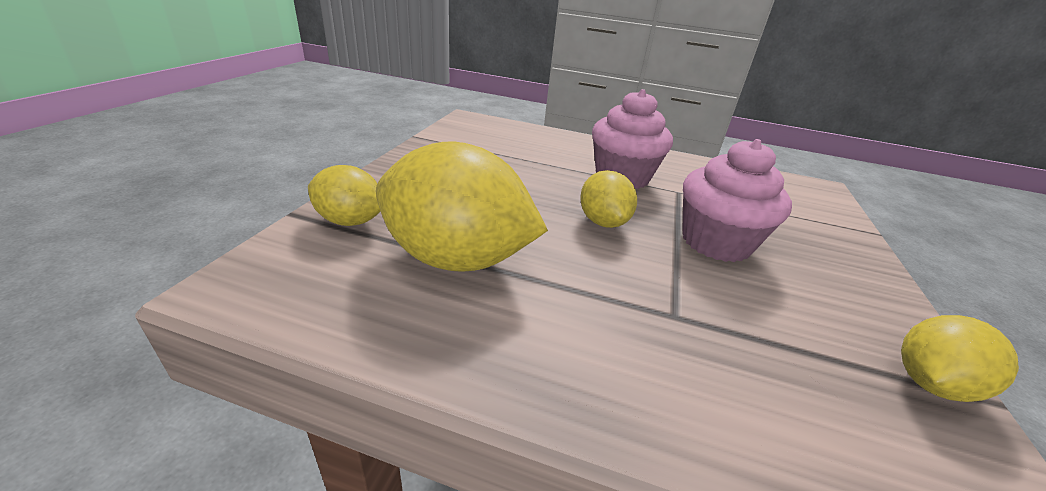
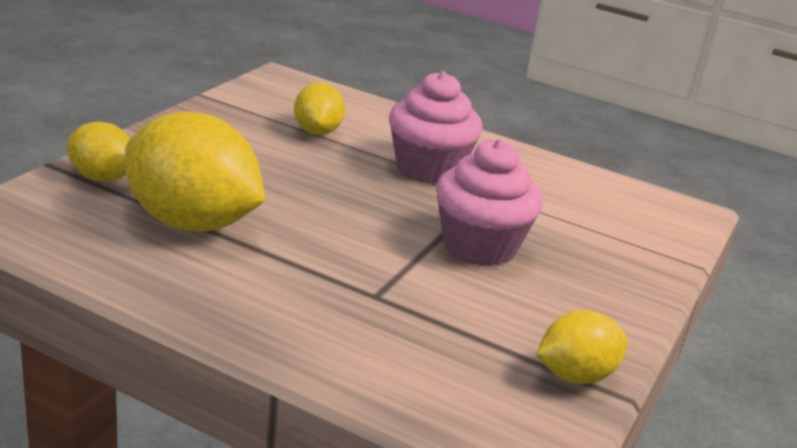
camera: 10 degrees right, 5 degrees down
yellow lemon [580,170,637,228] -> yellow lemon moved to [294,82,345,135]

